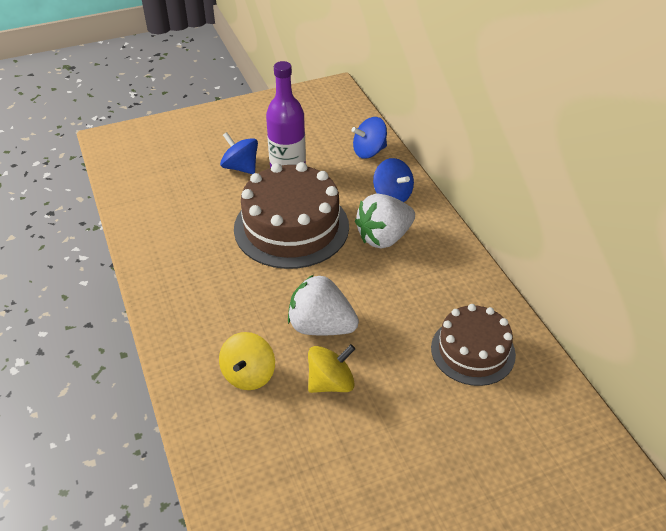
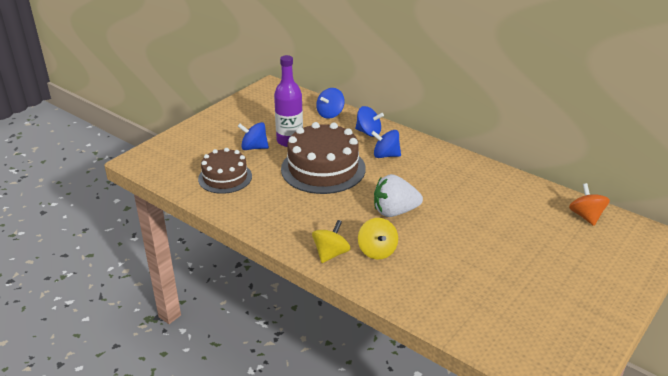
camera: 30 degrees left, 10 degrees down
yellow spinning top [308,344,355,393] -> yellow spinning top moved to [312,220,351,263]
white strawberry [355,194,415,249] -> blue spinning top [371,130,401,158]
brown cake [431,304,516,386] -> brown cake moved to [198,148,252,194]
none -> orange spinning top [569,183,610,226]

